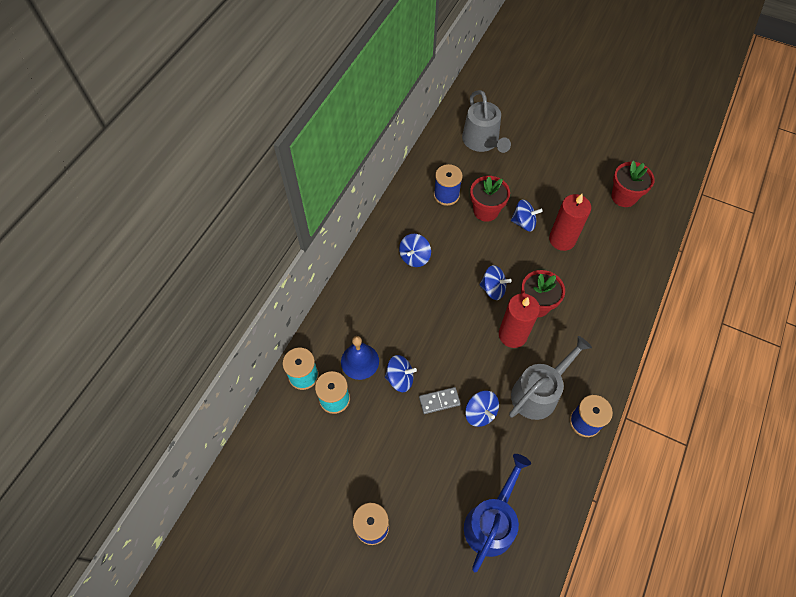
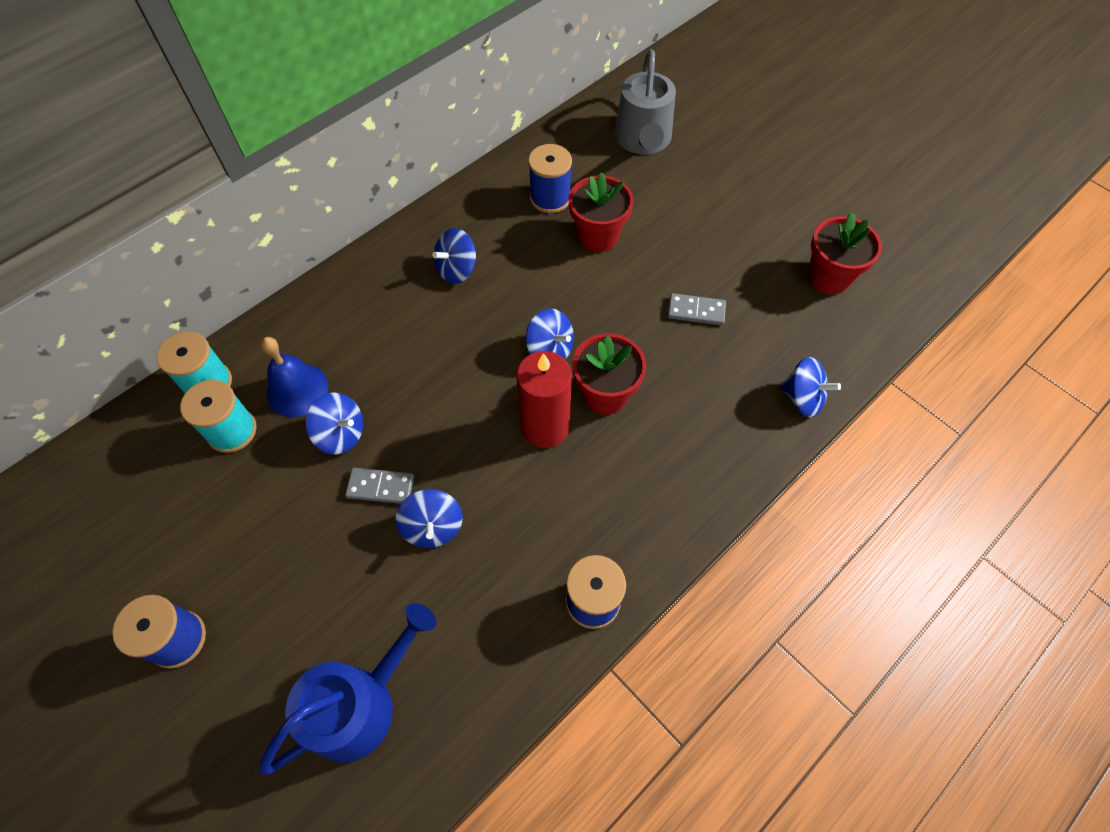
camera: 20 degrees right, 0 degrees up
grey watering can [509,336,592,420] -> none
blue spinning top [511,199,543,231] -> blue spinning top moved to [780,357,841,417]
red candle [549,194,591,251] -> grey domino [668,293,726,325]

